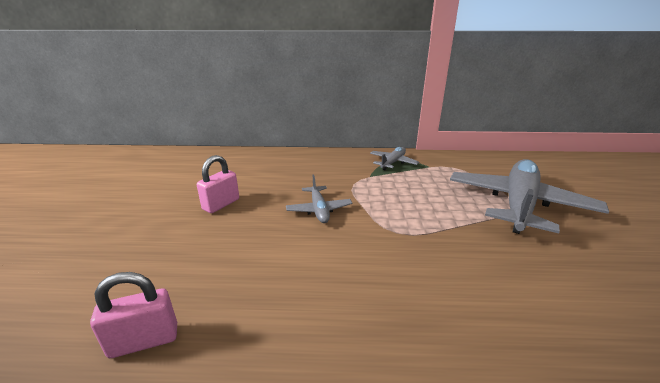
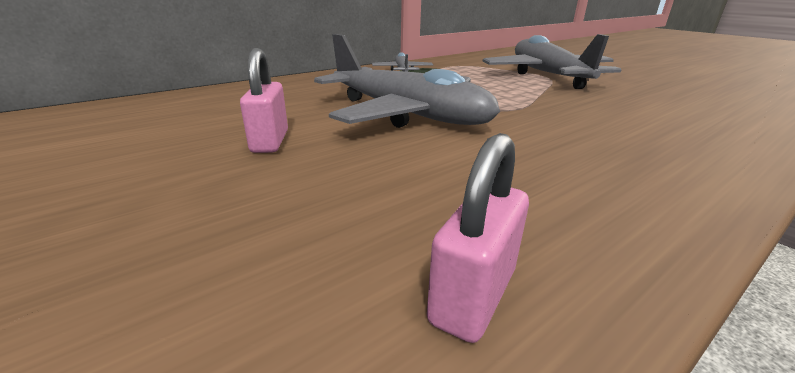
camera: 40 degrees left, 0 degrees up
grey plane [286,175,352,223] -> grey plane [314,34,500,128], size x2.14

